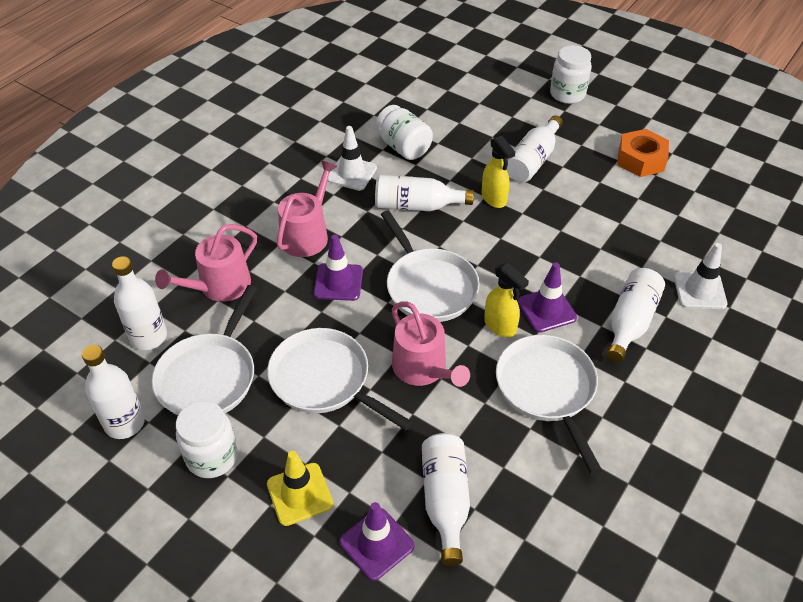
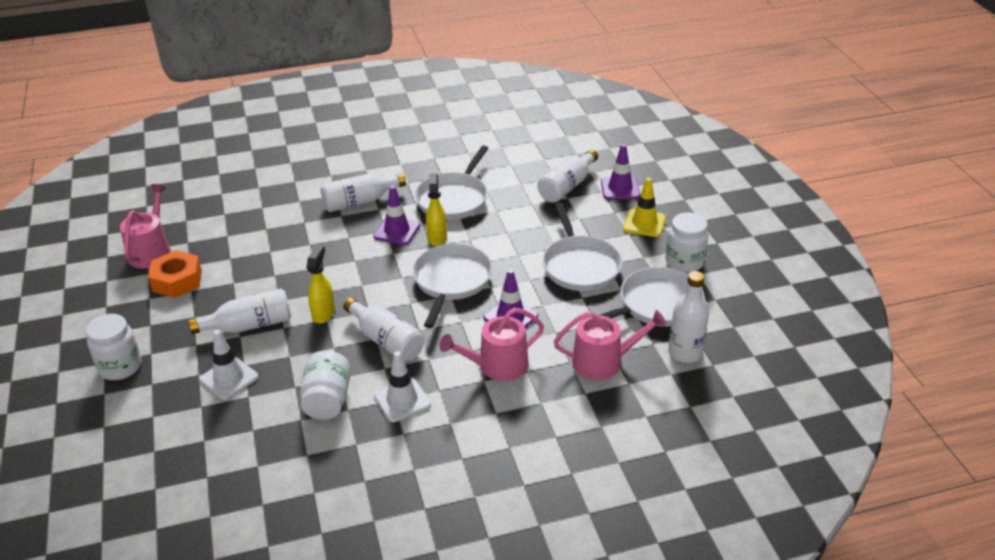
camera: 140 degrees left, 10 degrees down
white bottle [82,345,145,439] -> none
pink watering can [392,302,470,387] -> pink watering can moved to [120,184,171,269]
white traffic cone [674,243,727,309] -> white traffic cone moved to [199,330,258,400]

